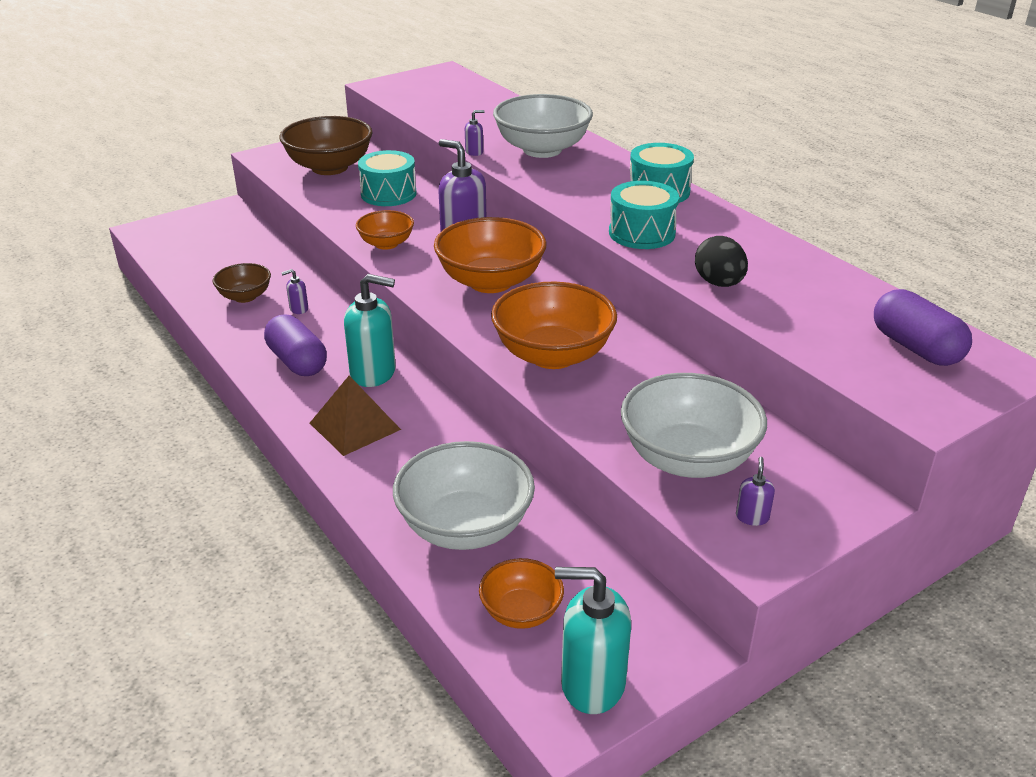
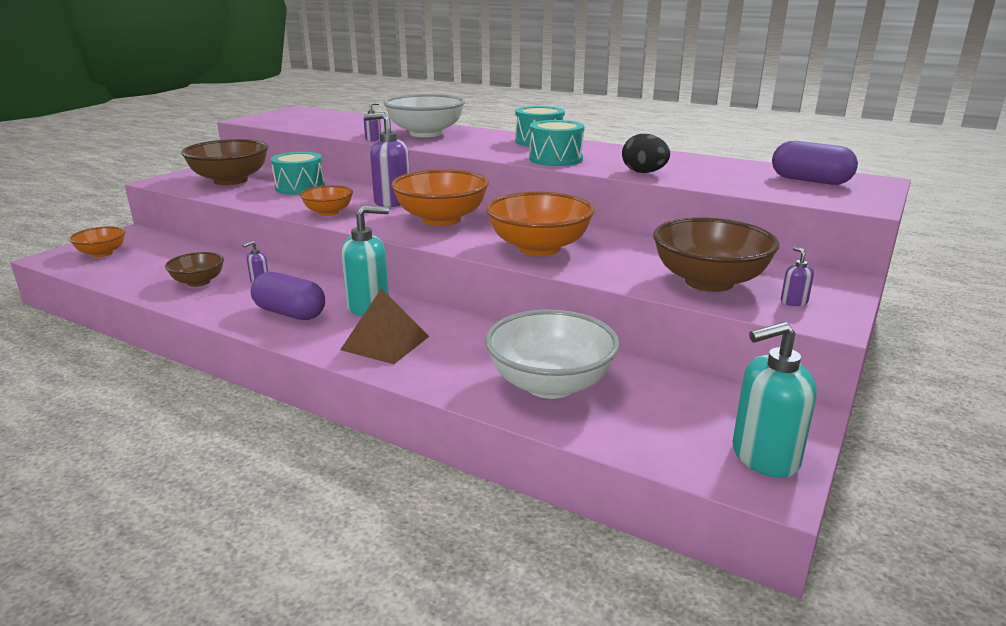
camera: 25 degrees left, 10 degrees down
orange bowl [479,558,564,629] -> orange bowl moved to [69,226,125,257]
white bowl [621,373,767,478] -> brown bowl [653,217,779,292]

